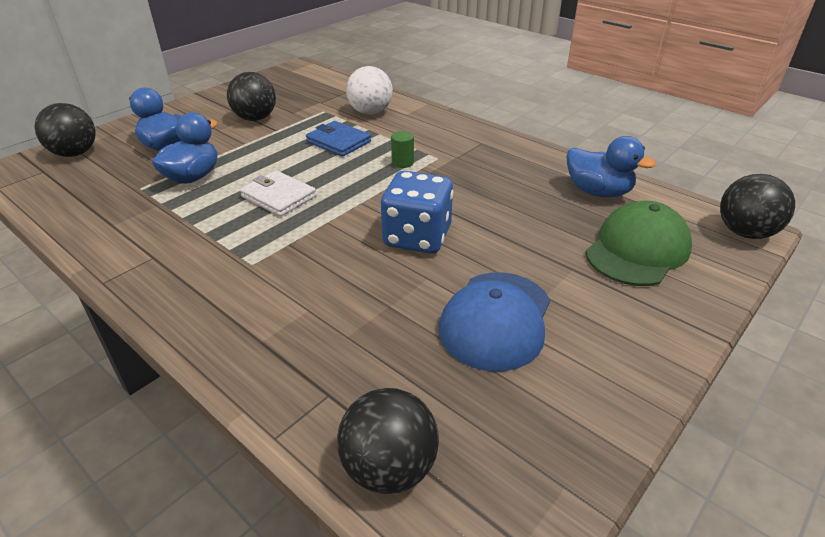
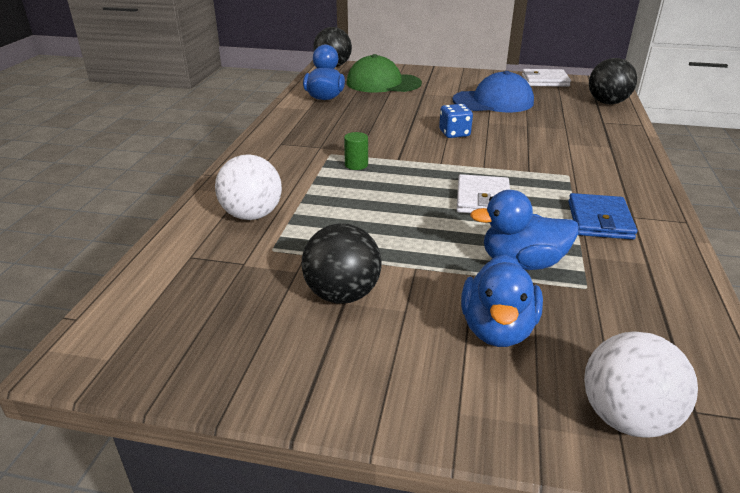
camera: 120 degrees left, 5 degrees down
black ball [34,103,96,157] -> white ball [584,331,698,438]
blue wallet [306,121,371,157] -> blue wallet moved to [568,193,637,240]
blue dice [381,171,453,254] -> blue dice [439,104,473,138], size x0.58
none -> white wallet [522,69,571,87]

